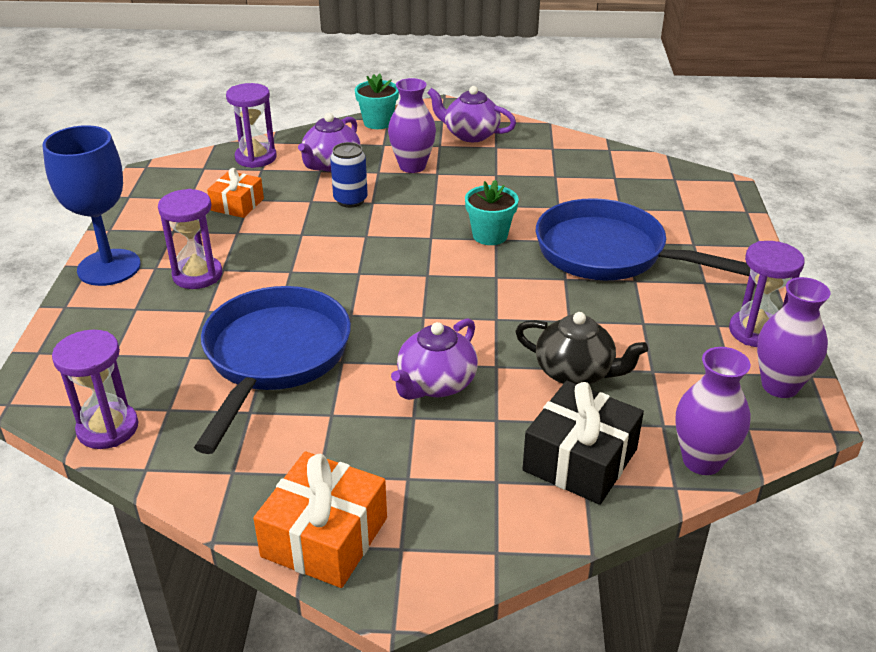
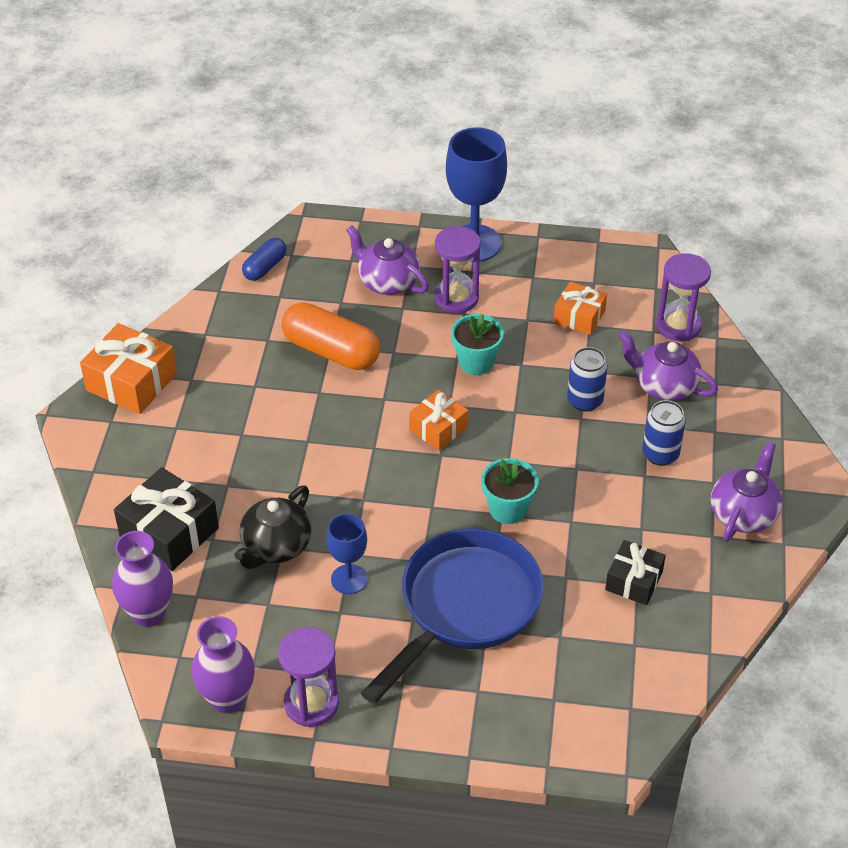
camera: 95 degrees right, 10 degrees up
purple hourglass [52,330,139,449] -> blue capsule [242,238,287,281]
blue pan [194,286,351,454] -> orange capsule [281,302,380,370]
turquoise flower pot [355,73,399,129] -> turquoise flower pot moved to [451,314,504,375]
purple vase [388,78,436,173] -> blue can [642,400,686,466]
purple teapot [391,318,478,400] -> purple teapot moved to [346,225,429,295]
none -> blue goblet [327,513,367,594]
none -> orange gift [409,390,468,450]
none -> black gift [605,540,666,605]

